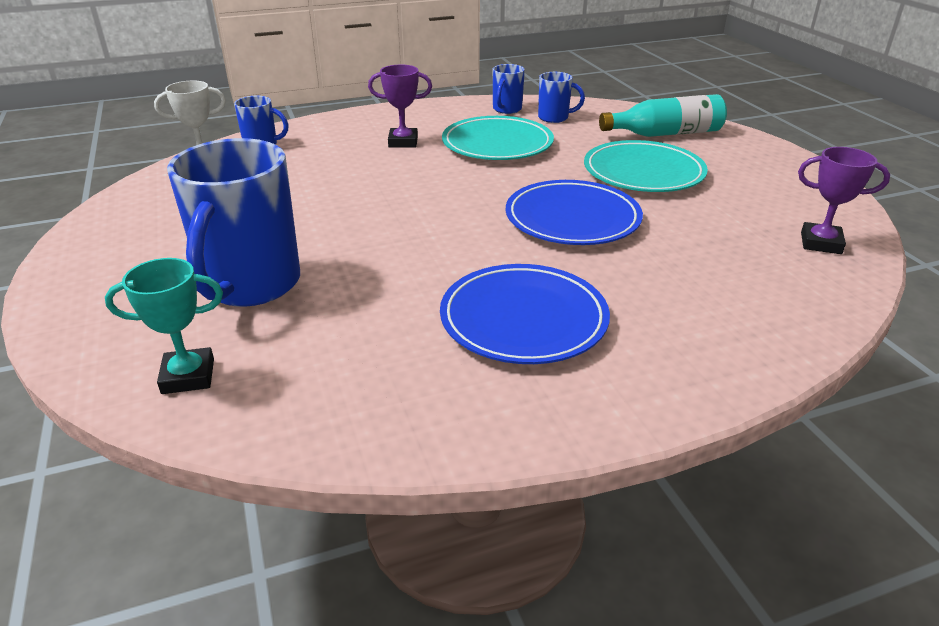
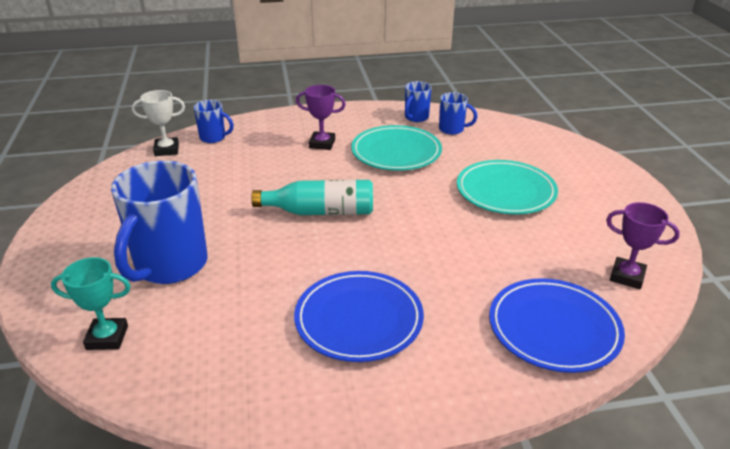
camera: 10 degrees right, 0 degrees up
blue plate [506,180,643,245] -> blue plate moved to [489,278,625,373]
turquoise bottle [599,94,727,137] -> turquoise bottle moved to [251,180,373,215]

